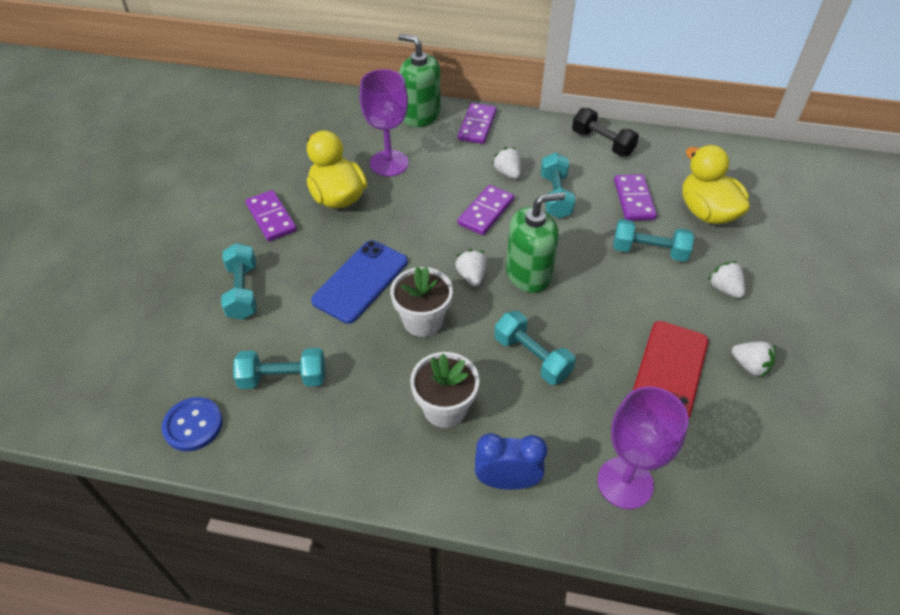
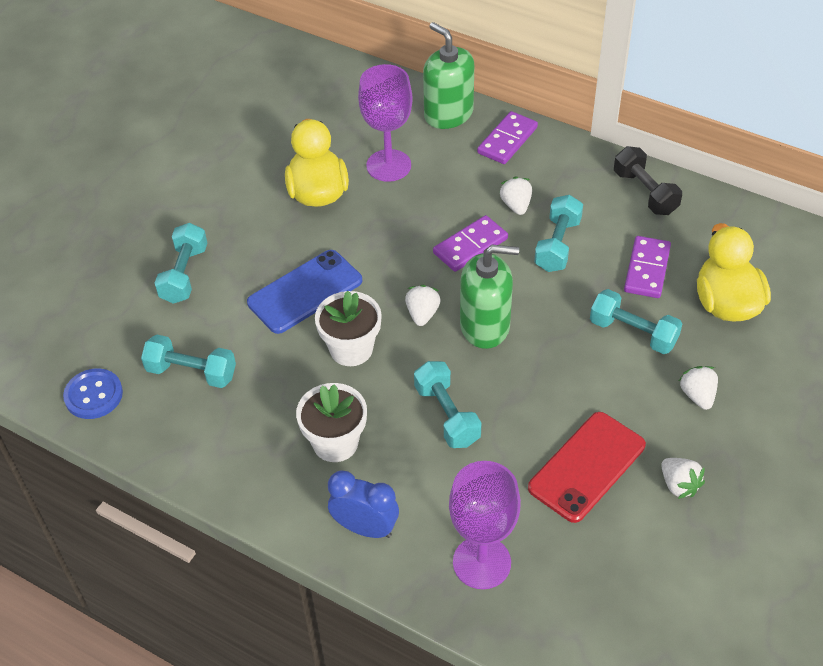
camera: 20 degrees right, 0 degrees up
purple domino [245,190,297,241] -> none

